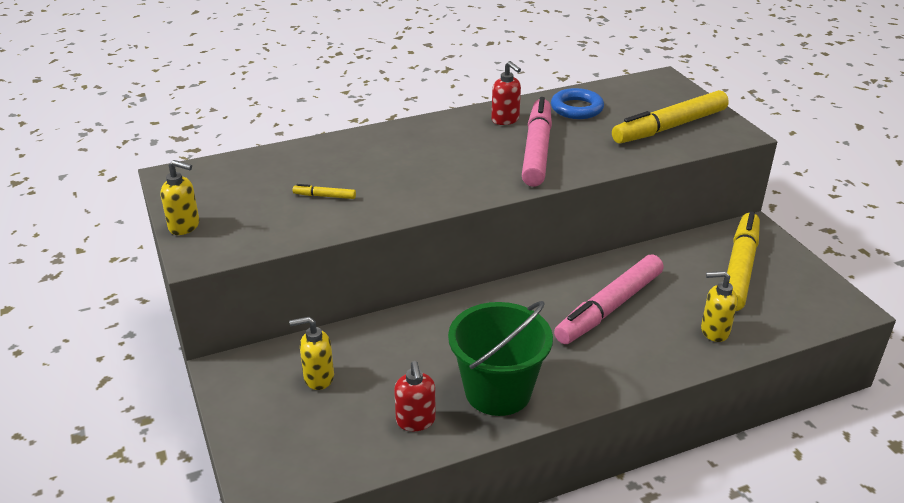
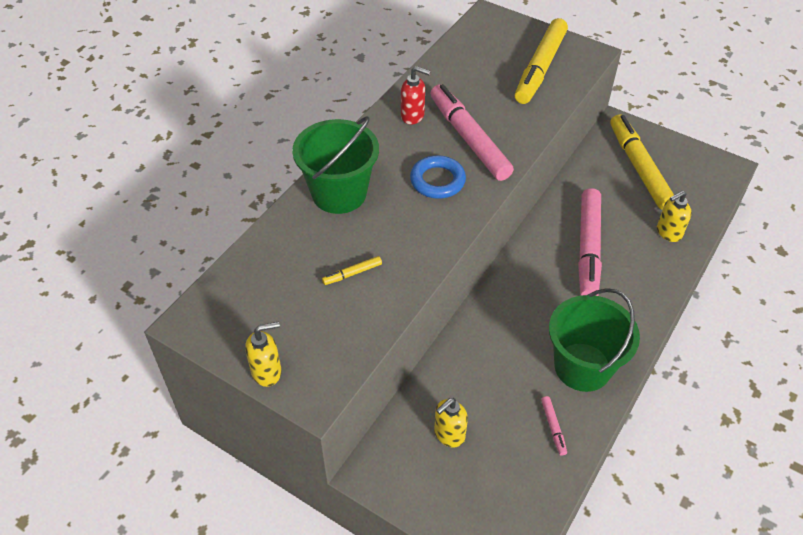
camera: 35 degrees left, 15 degrees up
red soap dispenser [394,361,436,431] -> pink marker [541,396,567,456]
blue ring [551,88,604,119] -> blue ring moved to [410,155,466,199]
none -> green bucket [292,117,379,214]

